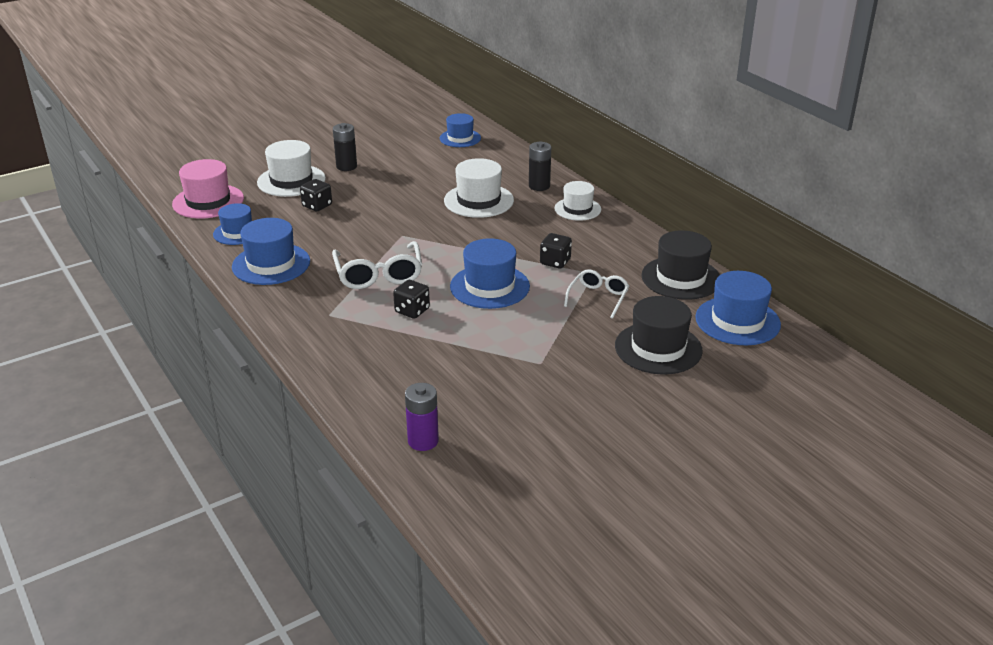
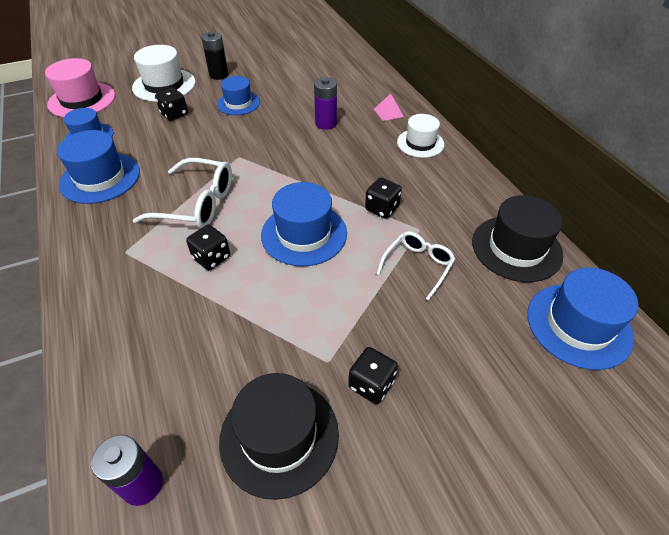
camera: 10 degrees right, 15 degrees up
white glasses [332,241,422,289] -> white glasses turned 75 degrees counterclockwise [133,158,232,228]
blue hat [440,113,481,147] -> blue hat moved to [217,76,260,115]
white hat [444,158,514,218] -> purple battery [314,77,337,130]
black battery [529,141,551,191] -> pink pyramid [374,93,404,121]
black hat [615,296,703,375] -> black hat moved to [219,373,339,500]
none -> black dice [348,347,398,404]

